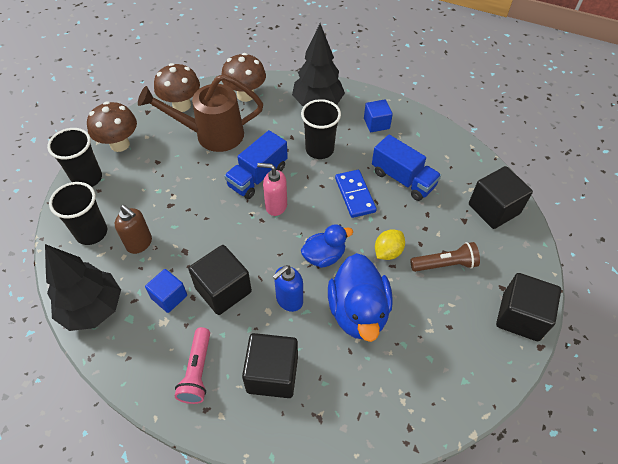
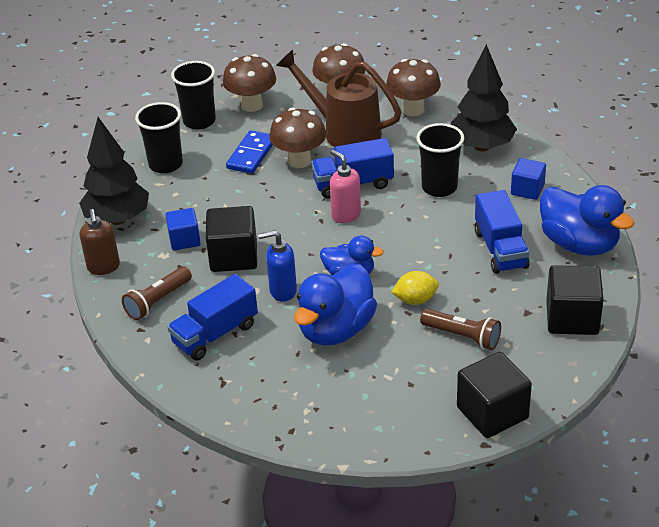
camera: 40 degrees right, 15 degrees down
brown soap dispenser [115,205,152,254] -> brown soap dispenser moved to [80,209,120,275]
pink flashlight [175,327,210,404] -> brown flashlight [122,266,192,320]
black cube [242,333,298,398] -> blue truck [167,274,258,361]
blue domino [335,170,377,218] -> blue domino moved to [226,130,273,174]
none -> brown mushroom [270,108,326,168]
none -> blue duck [540,185,634,256]

